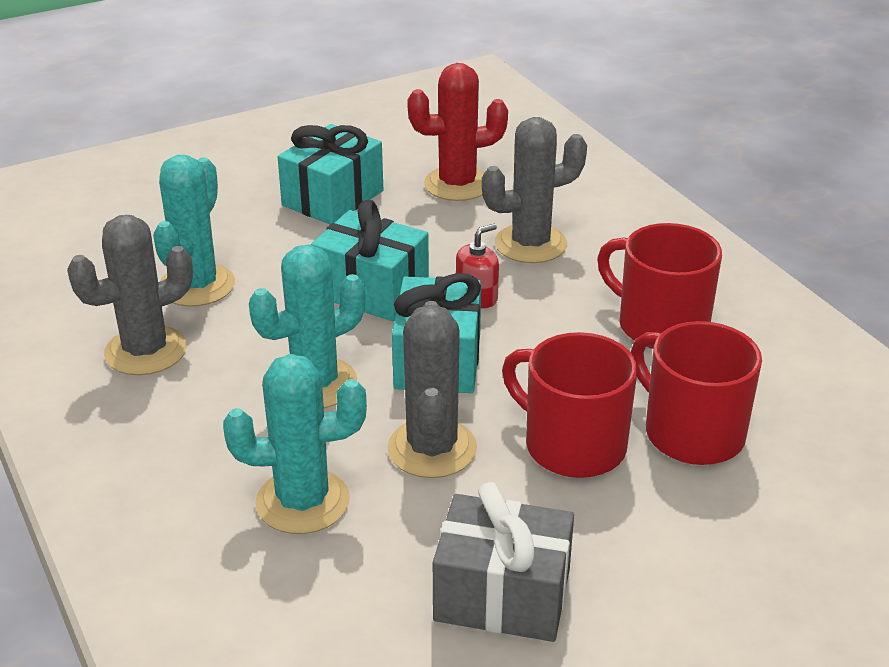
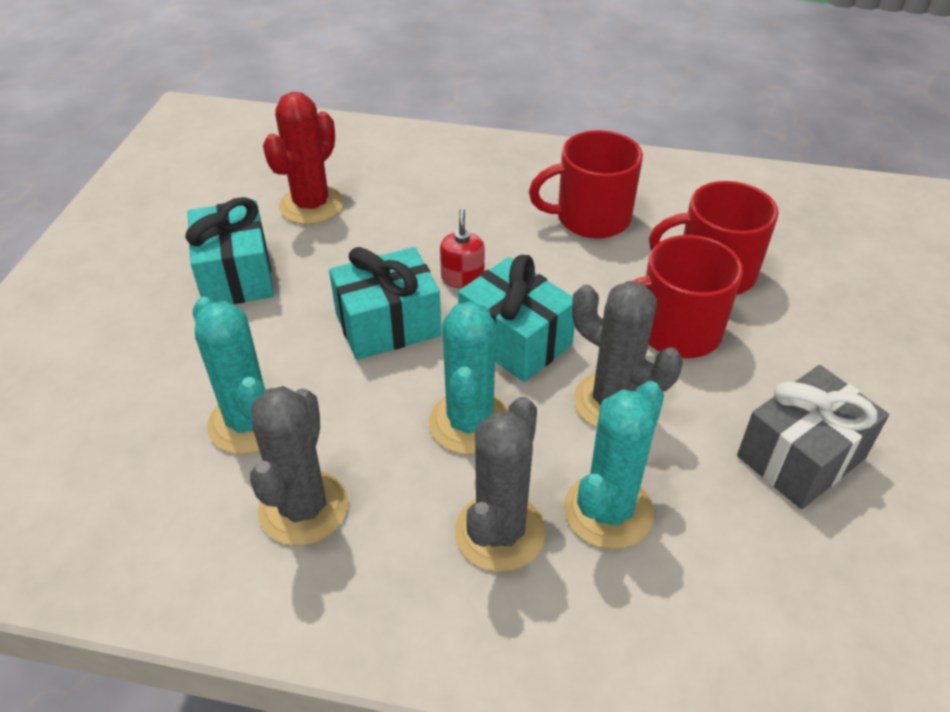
camera: 50 degrees left, 10 degrees up
grey cactus [482,117,587,263] -> grey cactus moved to [455,397,546,572]

